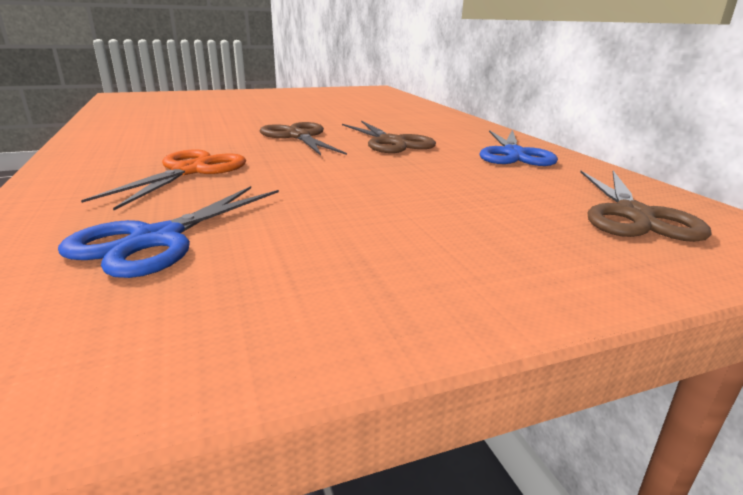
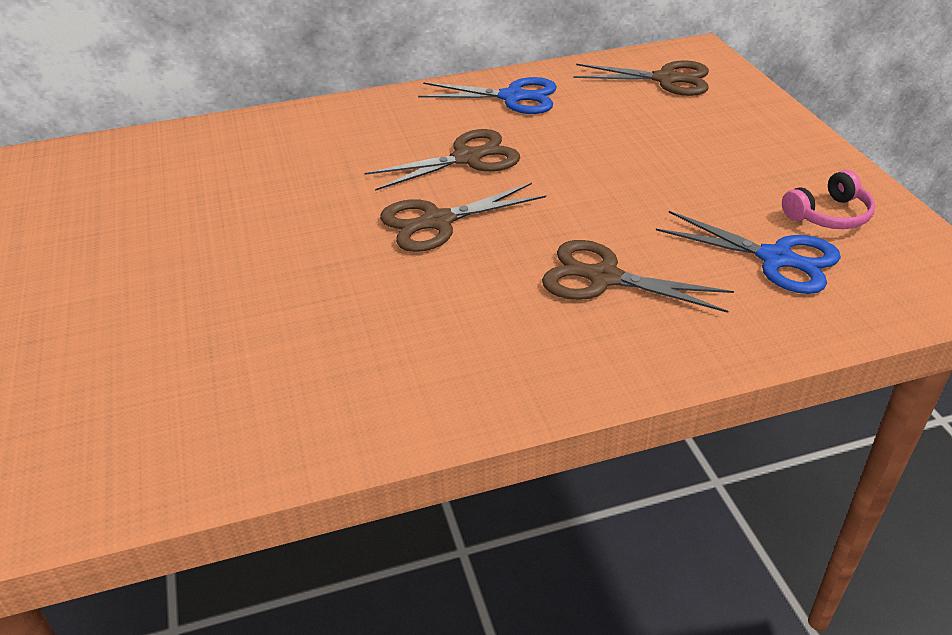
camera: 85 degrees left, 15 degrees up
orange scissors [81,150,246,210] -> brown scissors [542,240,734,313]
none -> pink headphones [782,170,875,229]

